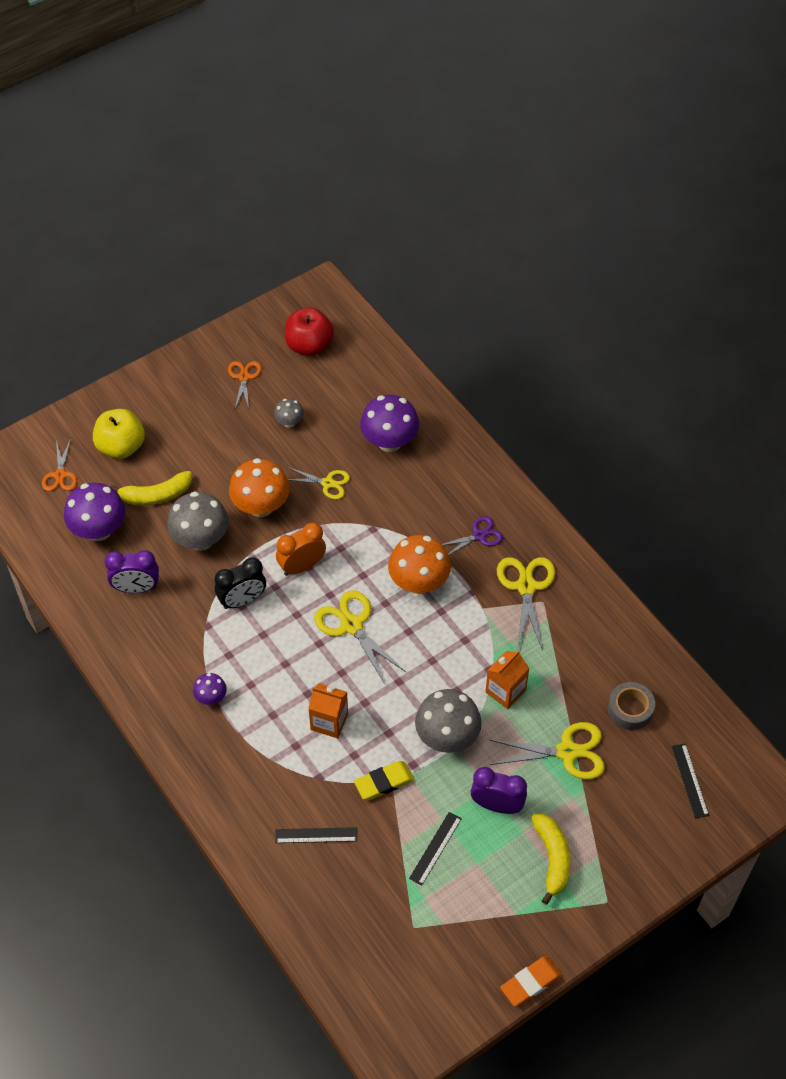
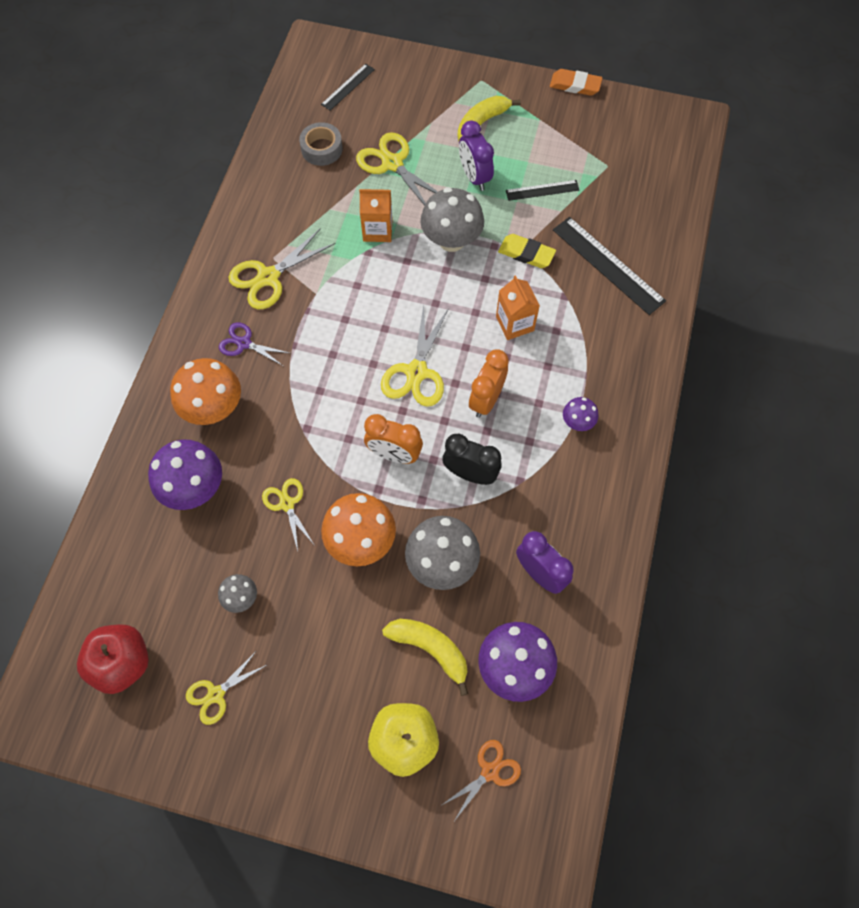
camera: 130 degrees left, 10 degrees up
orange scissors [228,361,262,409] -> yellow scissors [186,650,267,725]
black ruler [275,827,357,843] -> black ruler [553,217,666,315], size x1.77
orange mushroom [388,535,451,594] -> orange mushroom moved to [170,358,241,425]
none -> orange clock [469,350,509,418]

